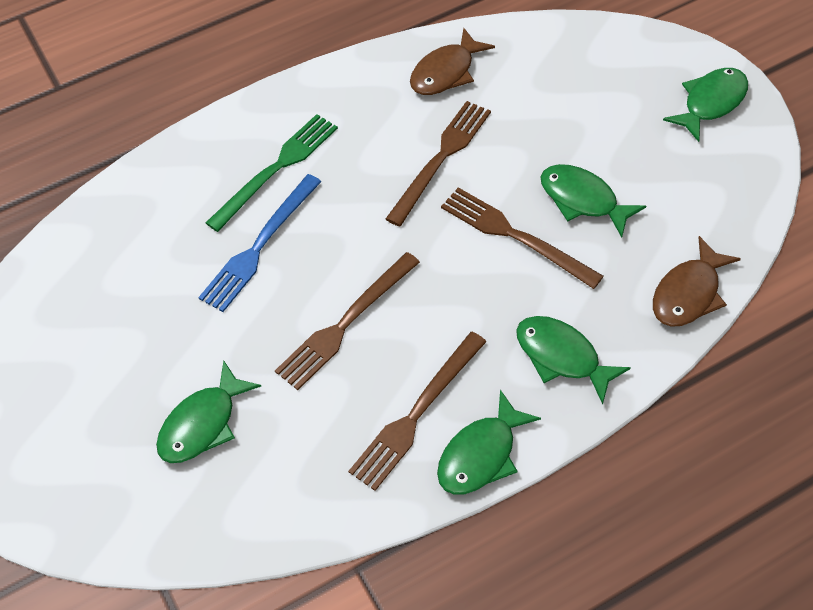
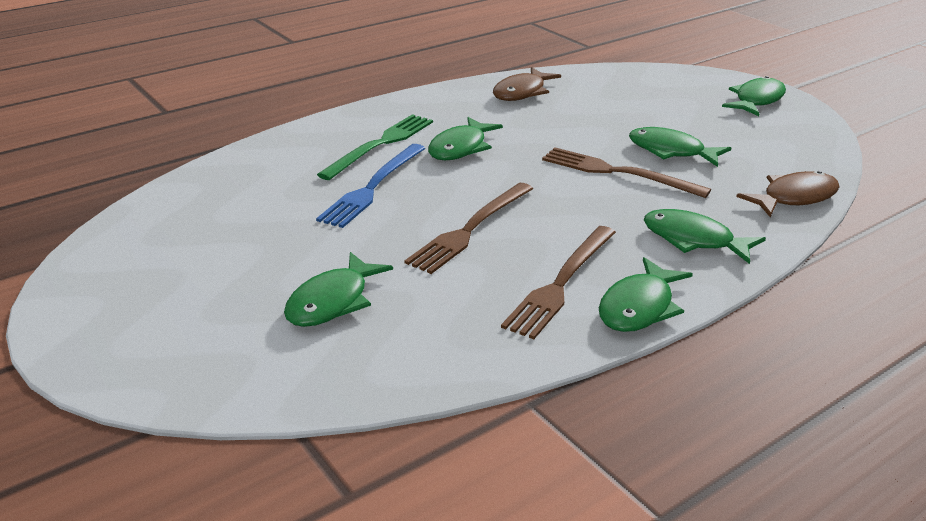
camera: 10 degrees left, 25 degrees down
brown fork [386,101,491,227] -> none
brown fish [653,236,741,327] -> brown fish turned 150 degrees counterclockwise [736,171,840,217]
none -> green fish [428,117,503,160]

